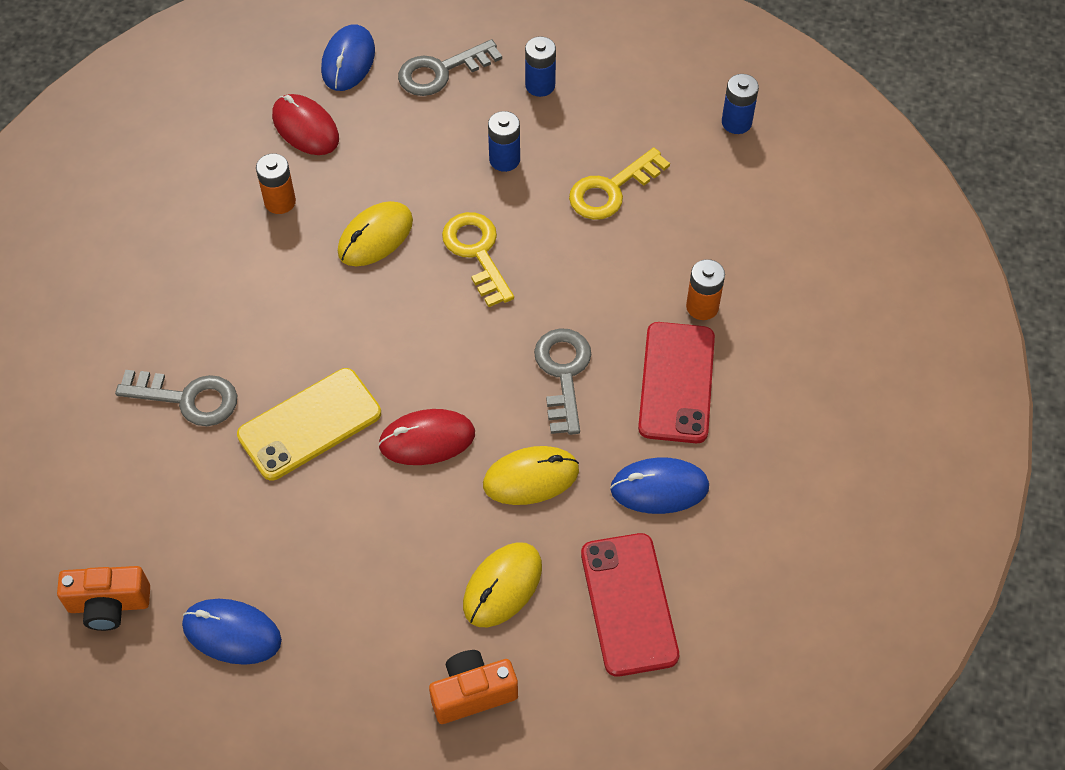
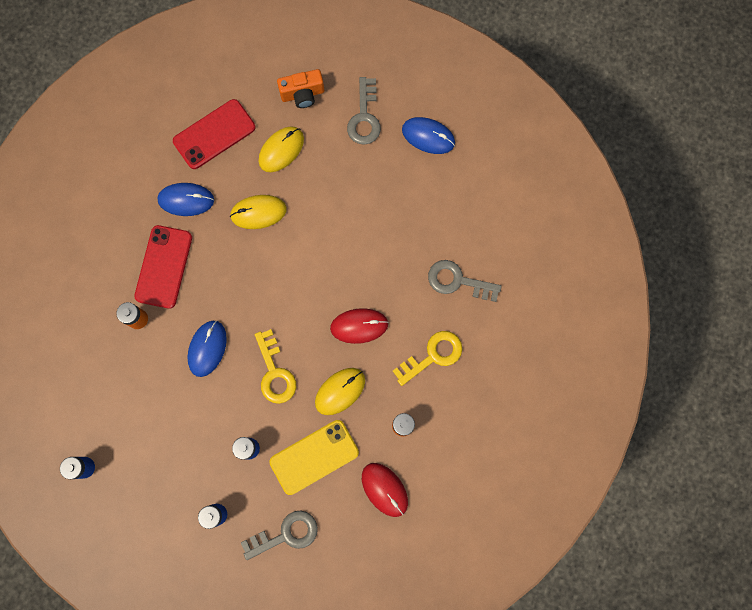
camera: 175 degrees left, 20 degrees up
orange camera [57,566,150,631] -> none
yellow phone [237,368,381,480] -> yellow phone moved to [269,420,359,495]
blue mouse [321,24,375,91] -> blue mouse moved to [188,320,227,377]
red mouse [378,409,475,465] -> red mouse moved to [330,308,389,344]
grey key [534,328,592,435] -> grey key moved to [347,77,381,145]
yellow key [569,147,670,220] -> yellow key moved to [393,331,462,386]
red phone [581,533,679,677] -> red phone turned 60 degrees clockwise [173,99,255,169]

